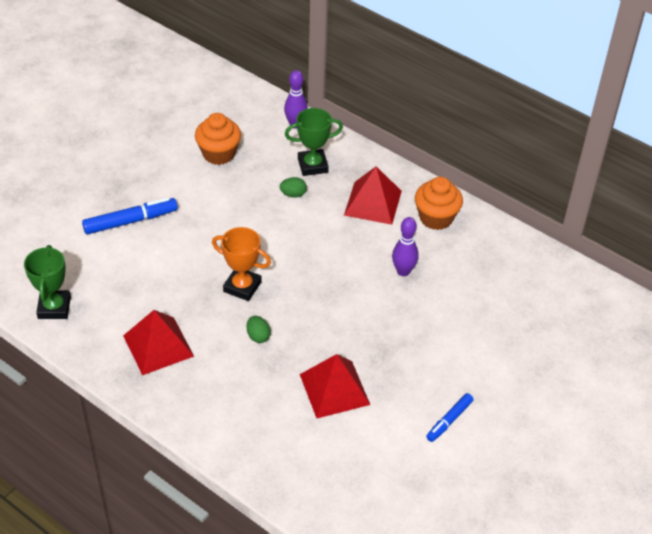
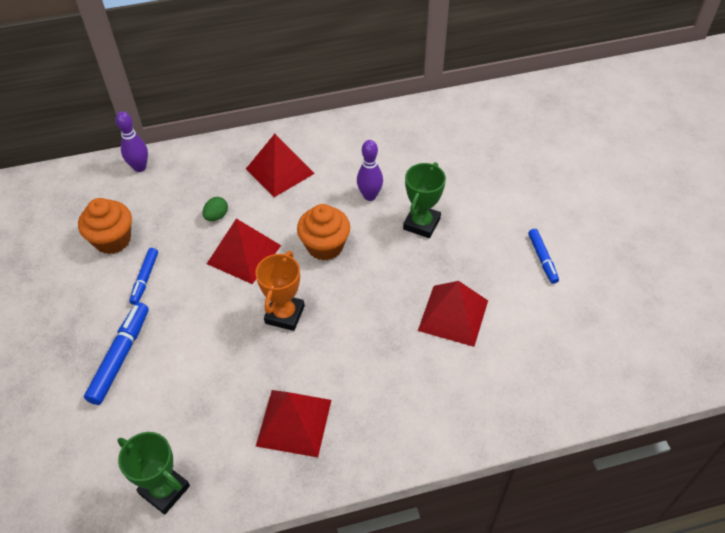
camera: 50 degrees left, 5 degrees up
orange trophy [212,227,271,301] -> orange trophy turned 45 degrees counterclockwise [255,251,305,331]
green egg [247,316,271,343] -> none
green trophy [285,108,343,176] -> green trophy moved to [403,162,446,238]
orange cupcake [415,177,463,230] -> orange cupcake moved to [297,204,350,261]
none -> blue marker [129,248,158,305]
none -> red pyramid [207,218,281,284]

